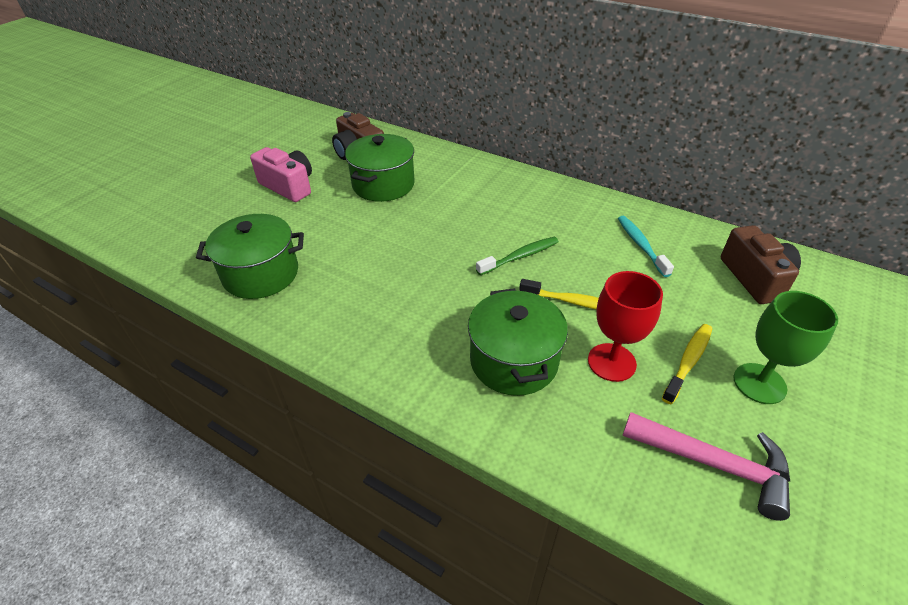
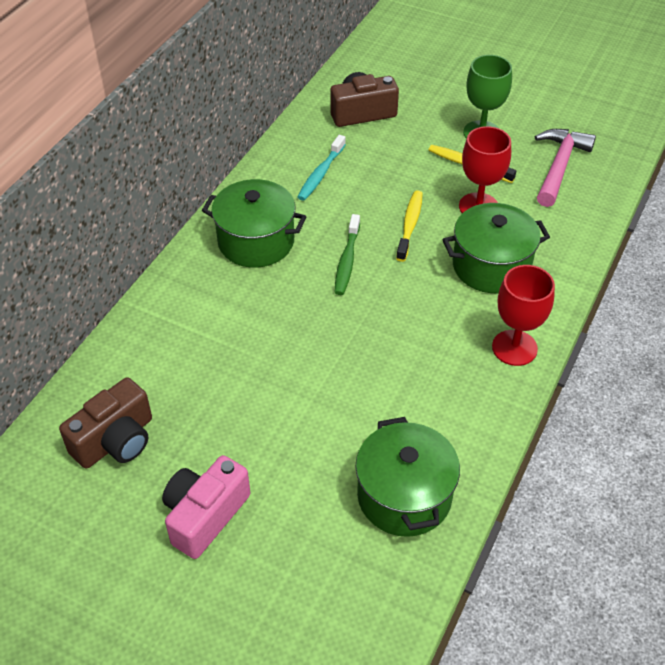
camera: 95 degrees left, 5 degrees up
green pot [345,134,415,202] -> green pot moved to [202,179,306,268]
green toothbrush [476,237,559,275] -> green toothbrush turned 135 degrees counterclockwise [334,214,360,295]
turquoise toothbrush [618,216,674,277] -> turquoise toothbrush turned 45 degrees counterclockwise [298,135,346,201]
none -> red goblet [492,265,555,366]

